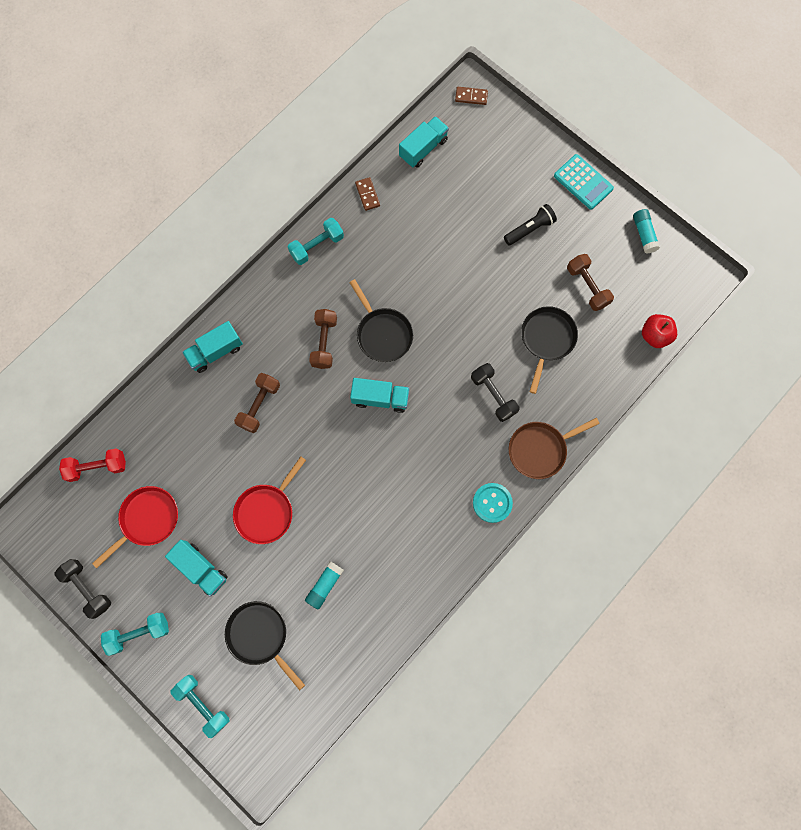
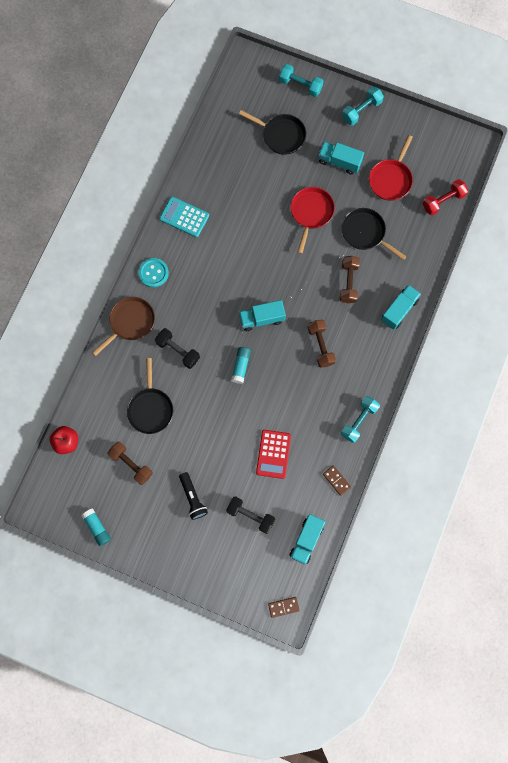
camera: 160 degrees right, 0 degrees up
black dumbbell [54,559,111,619] -> black dumbbell moved to [226,496,275,534]
turquoise glue stick [305,561,344,610] -> turquoise glue stick moved to [231,347,251,384]
black pan [349,279,413,362] -> black pan moved to [341,208,407,260]
black flashlight [504,204,557,246] -> black flashlight turned 60 degrees counterclockwise [179,472,208,520]
turquoise calculator [554,154,614,210] -> turquoise calculator moved to [159,197,209,237]
none -> red calculator [256,430,291,479]

